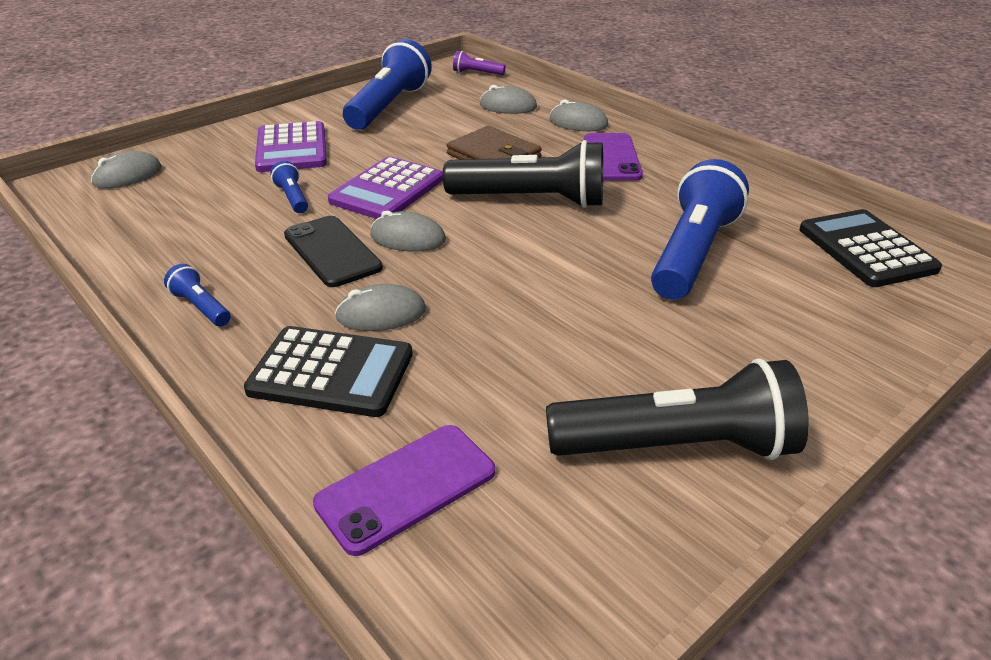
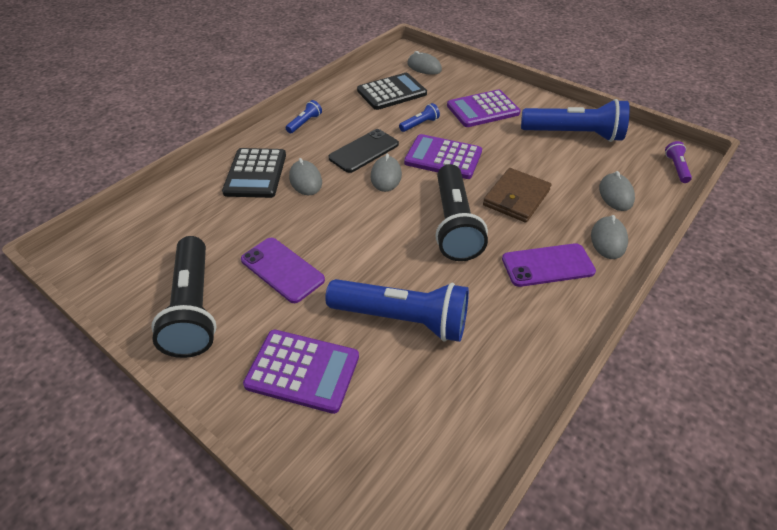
camera: 80 degrees right, 10 degrees up
purple phone [313,425,495,556] -> purple phone moved to [241,238,325,303]
black calculator [800,209,942,287] -> black calculator moved to [357,73,427,110]
none -> purple calculator [243,330,359,414]

